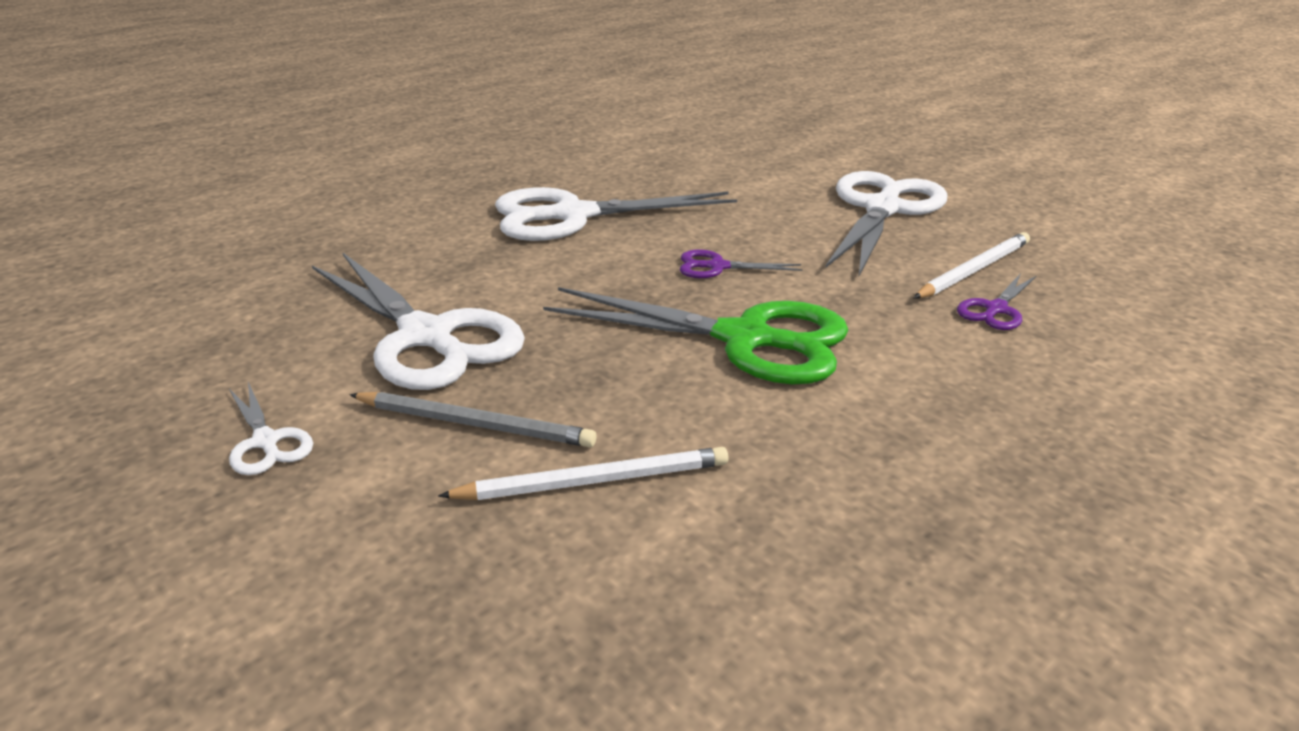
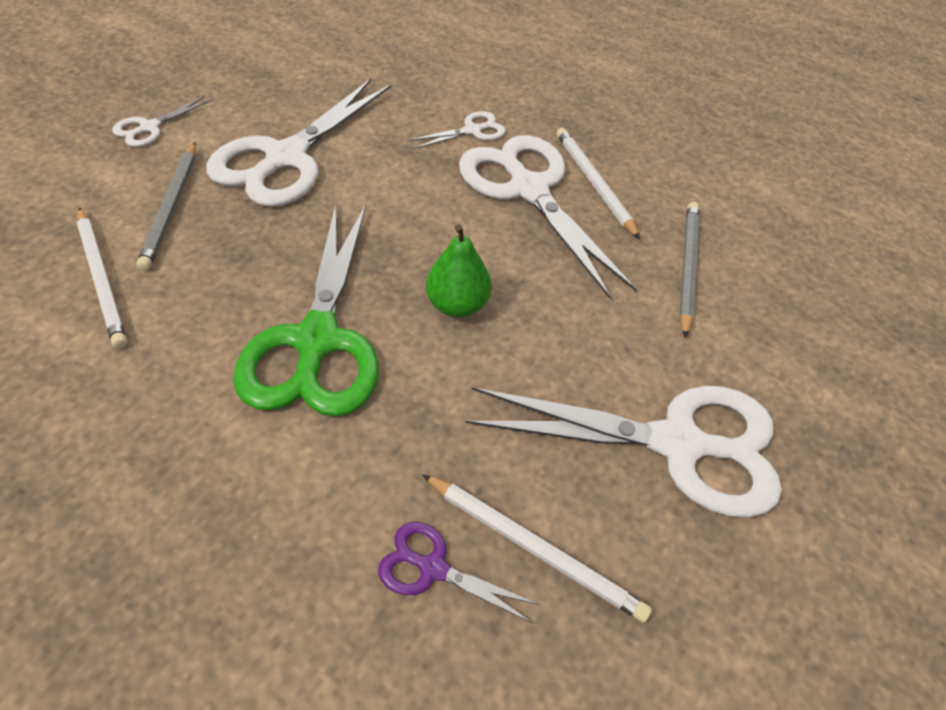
camera: 70 degrees right, 20 degrees up
purple scissors [680,250,803,278] -> green pear [426,224,491,317]
none -> white scissors [409,111,506,149]
none -> white pencil [557,128,640,239]
none -> grey pencil [679,202,699,338]

